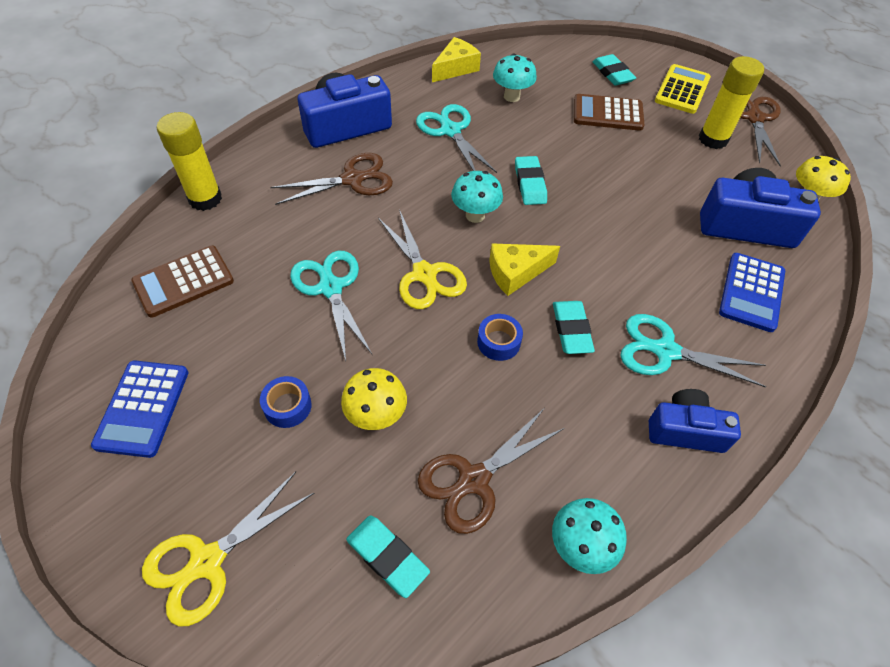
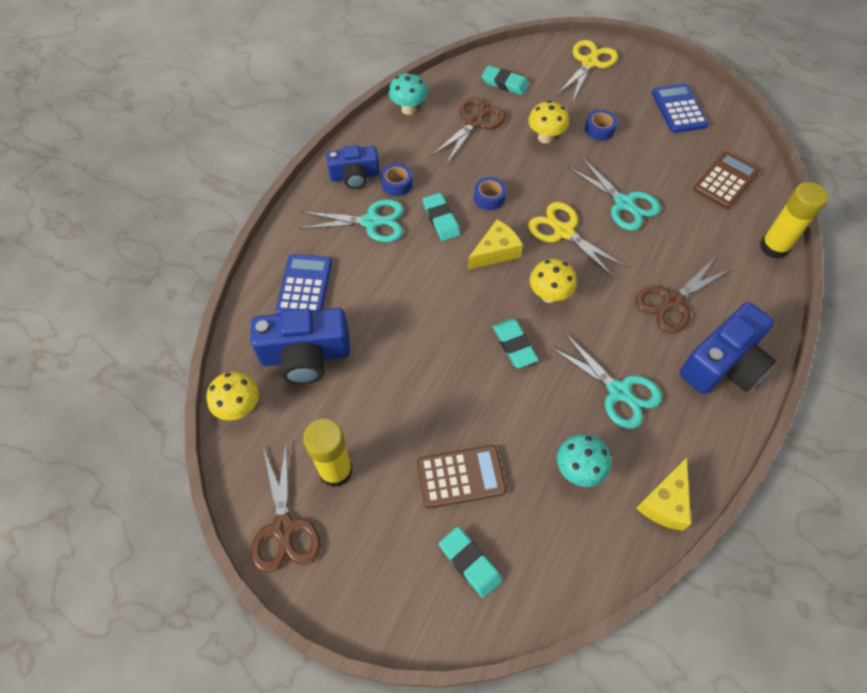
camera: 165 degrees right, 5 degrees up
turquoise mushroom [451,171,503,223] -> yellow mushroom [530,259,577,303]
yellow calculator [655,64,711,114] -> none
none -> blue tape [381,163,412,196]

